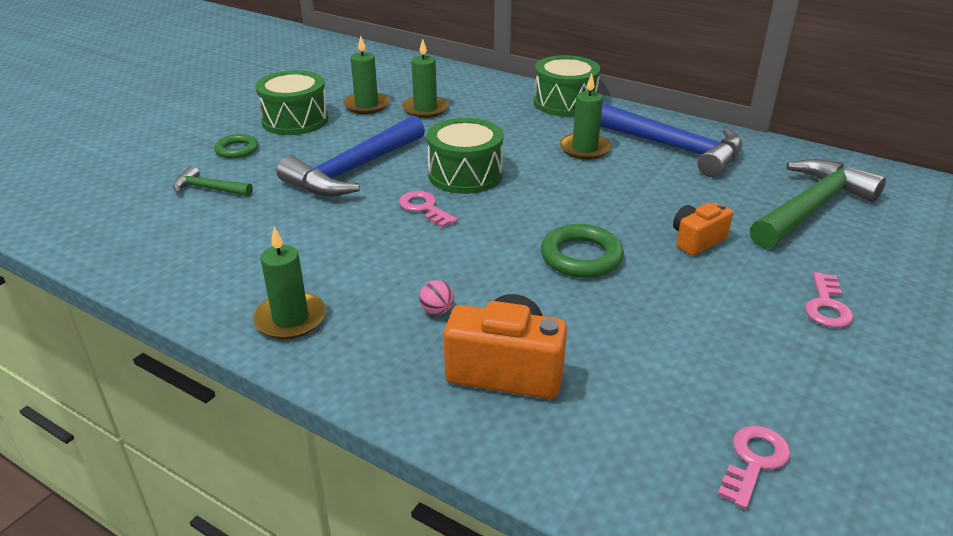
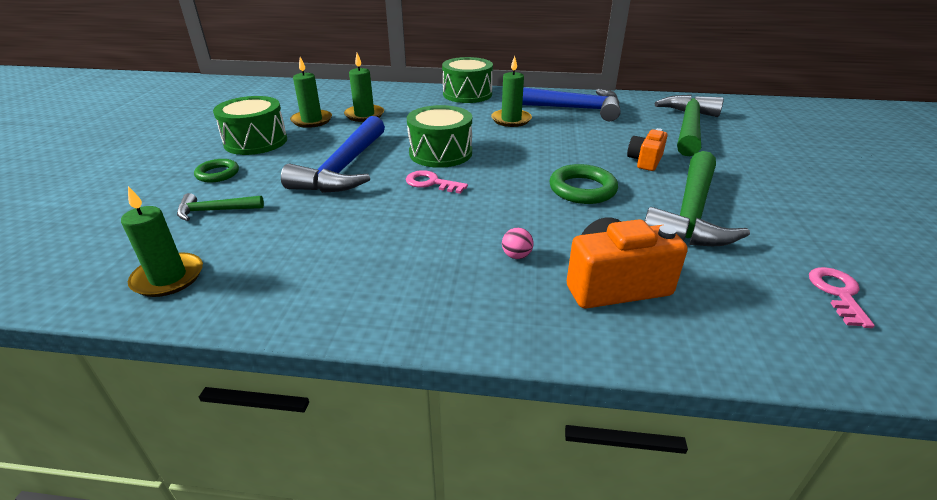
camera: 25 degrees left, 0 degrees up
green candle [253,227,326,339] -> green candle moved to [121,186,203,297]
pink key [805,272,854,328] -> none
none -> green hammer [645,151,750,246]

